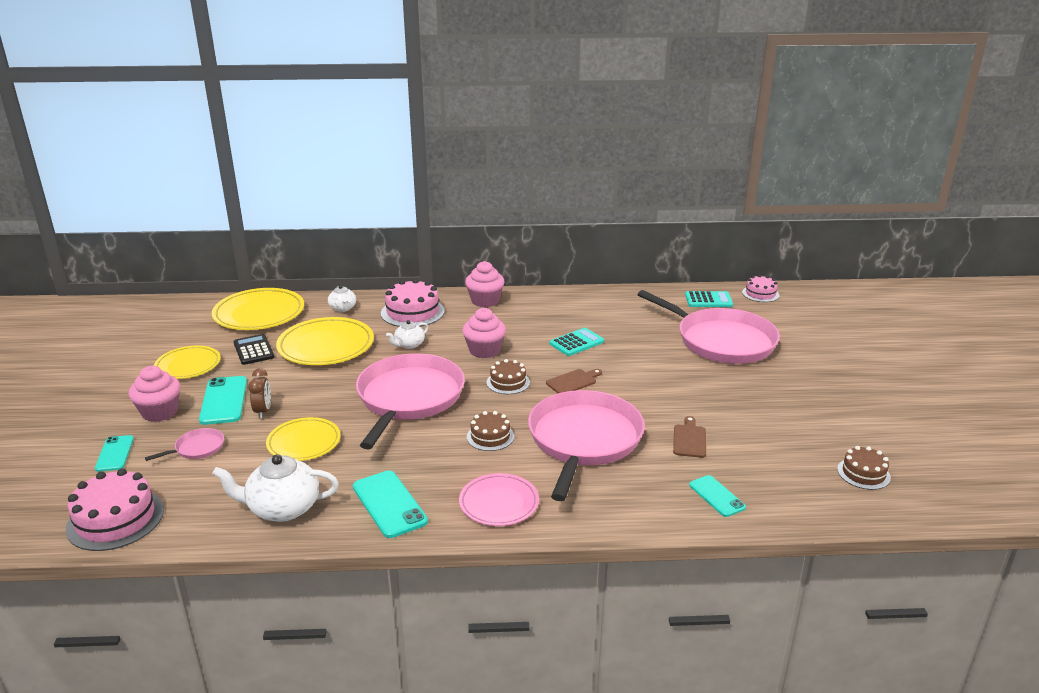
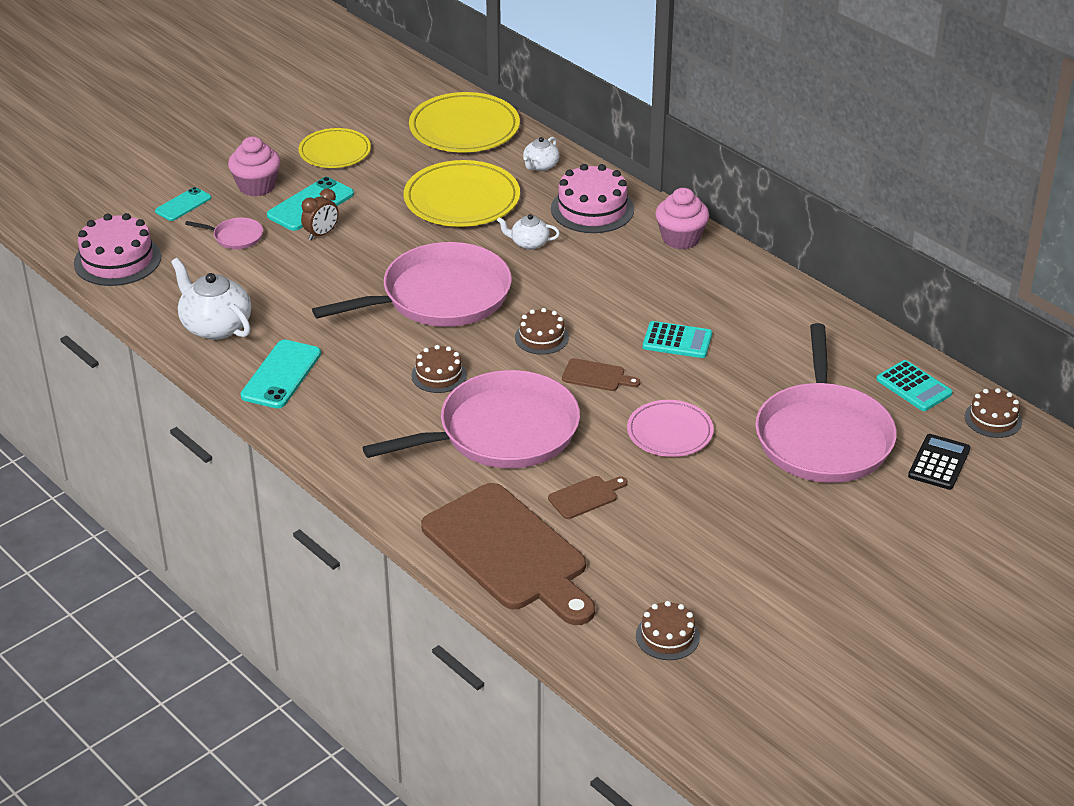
camera: 50 degrees right, 10 degrees up
black calculator [233,334,274,365] -> black calculator moved to [908,434,970,490]
yellow plate [266,417,341,461] -> none
pink plate [459,473,539,526] -> pink plate moved to [627,400,714,457]
pink cupcake [462,308,506,358] -> none
turquoise phone [689,475,746,517] -> brown cutting board [421,483,595,625]
pink cake [742,275,779,302] -> brown cake [965,388,1022,438]

